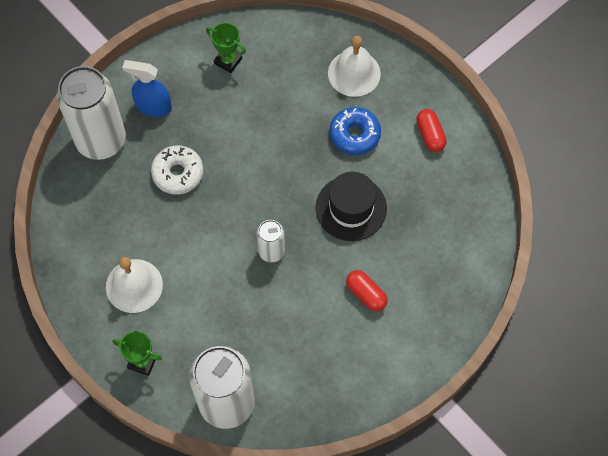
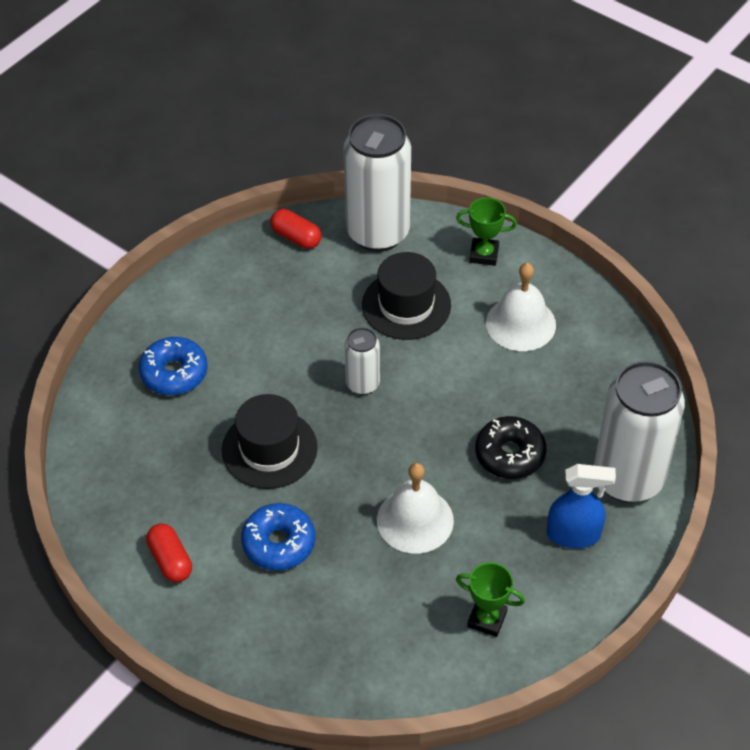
camera: 170 degrees right, 15 degrees down
white donut [151,145,203,194] -> black donut [475,416,547,479]
white bell [328,36,381,97] -> white bell moved to [377,463,454,554]
red capsule [346,270,388,311] -> red capsule moved to [270,209,322,249]
none -> blue donut [139,337,208,395]
none -> black hat [362,252,451,340]

